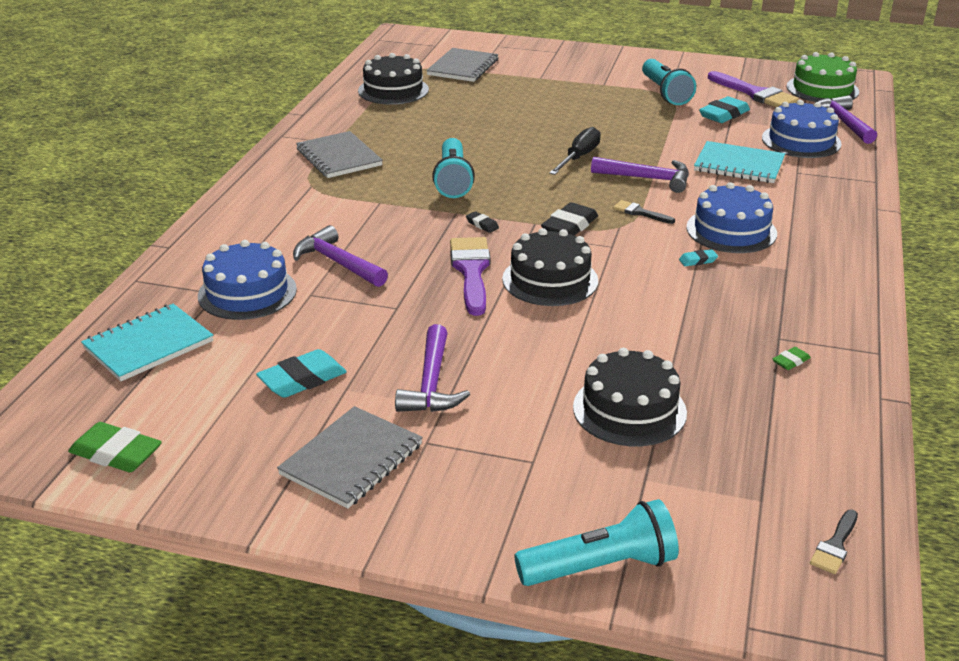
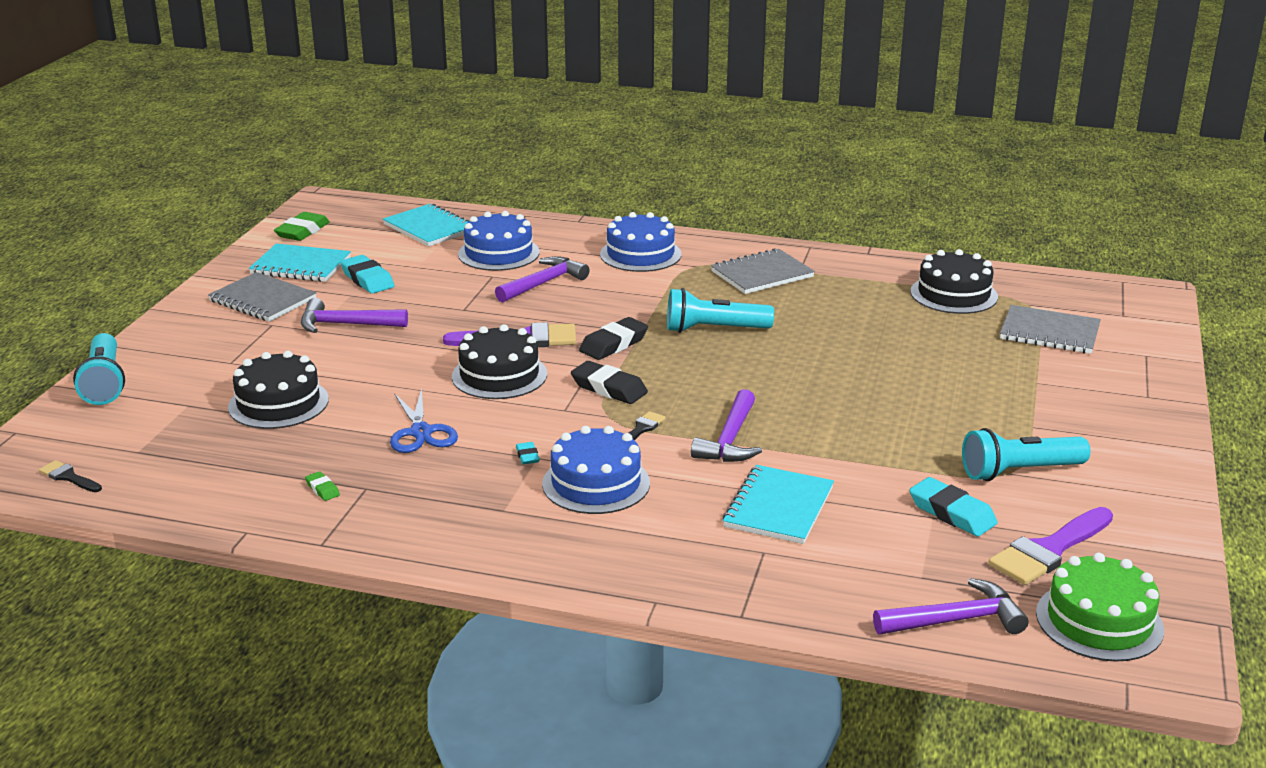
camera: 90 degrees right, 5 degrees down
black eraser [466,211,499,233] -> black eraser [579,317,648,360], size x2.00
black screwdriver [549,127,601,175] -> none
blue cake [762,100,842,158] -> blue cake moved to [600,212,681,272]
none -> turquoise notebook [249,243,351,282]
none -> blue scissors [390,388,458,453]

